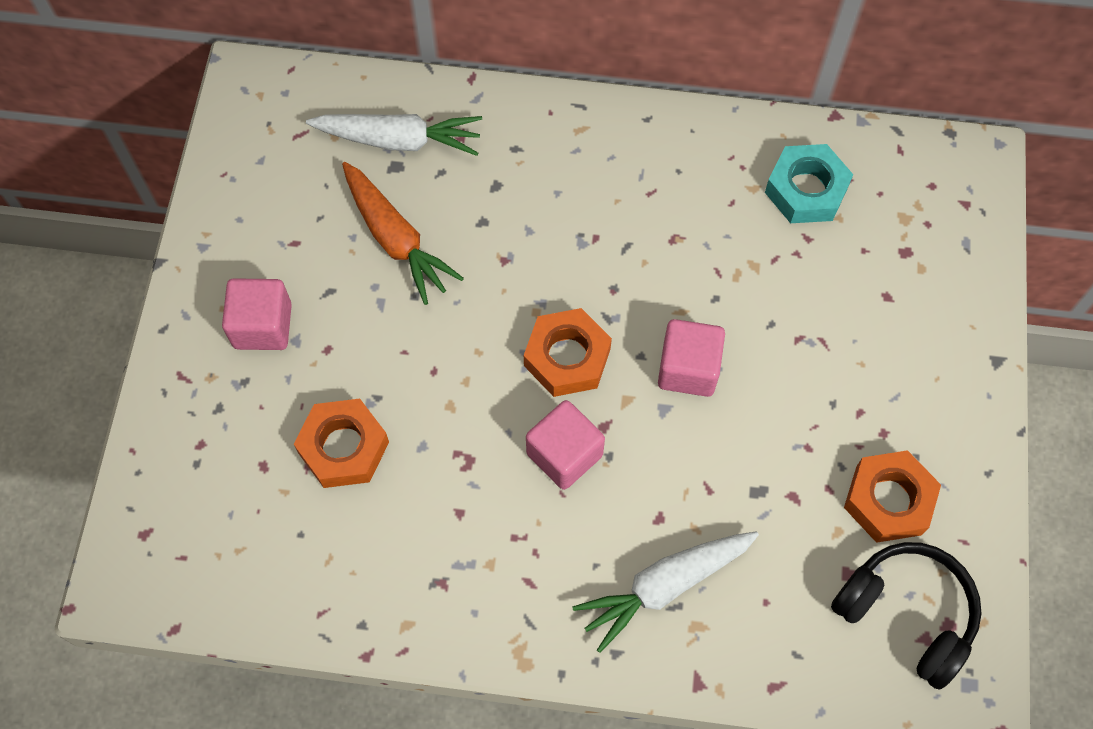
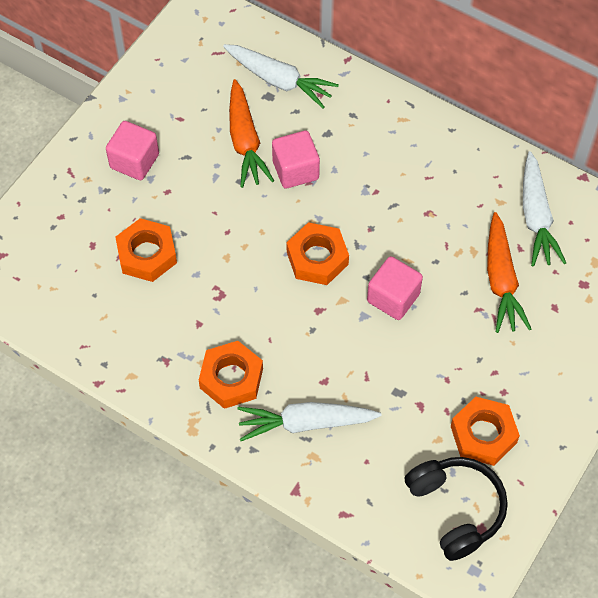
camera: 25 degrees right, 5 degrees down
pink cube [526,400,605,490] -> pink cube moved to [272,131,320,189]
turquoise nut [765,144,853,223] -> white carrot [523,151,566,267]
none -> orange nut [199,341,263,409]
none -> orange carrot [487,212,531,333]

